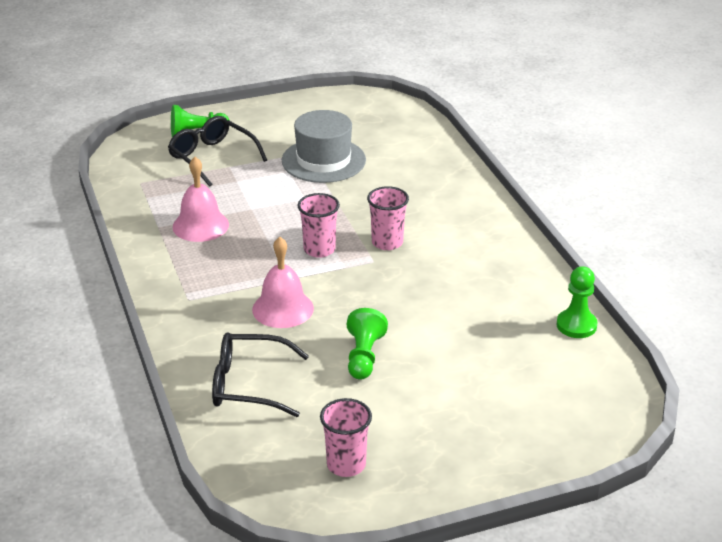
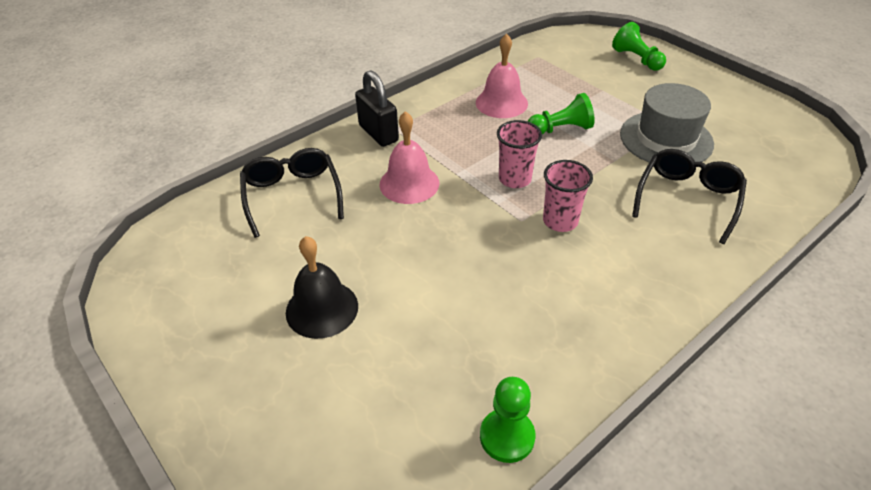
camera: 70 degrees right, 10 degrees up
black glasses [168,116,267,187] -> black glasses moved to [632,149,747,244]
pink cup [320,398,372,477] -> none
green pawn [347,308,388,380] -> green pawn moved to [528,93,595,134]
none -> black bell [286,236,358,339]
none -> black padlock [355,70,399,147]

